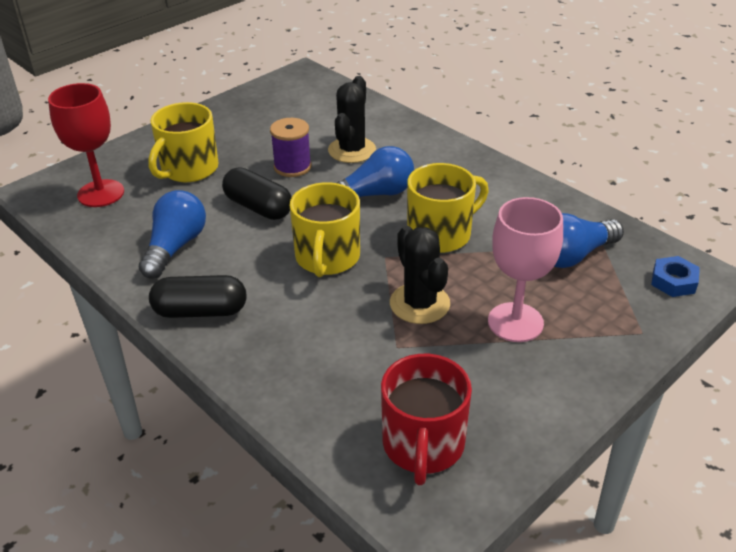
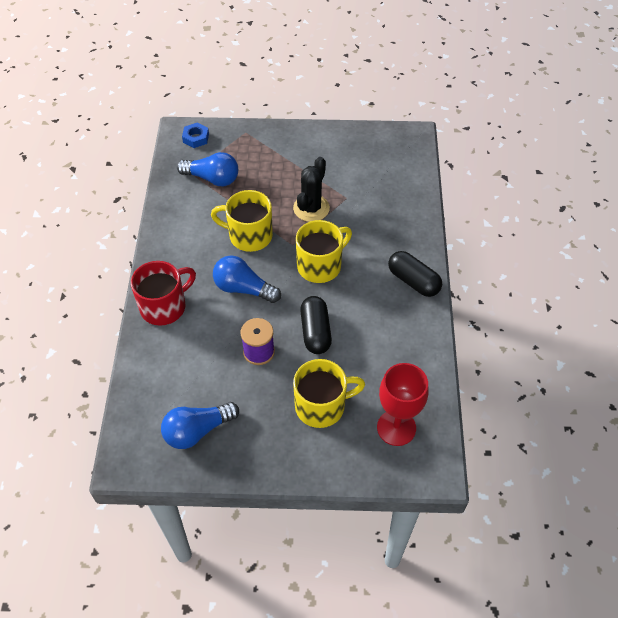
camera: 135 degrees left, 15 degrees up
blue light bulb [139,190,206,278] -> blue light bulb moved to [161,402,239,449]
black cactus [328,76,376,163] -> none
red mug [381,354,472,485] -> red mug moved to [131,261,196,326]
pink goblet [488,197,563,342] -> none

